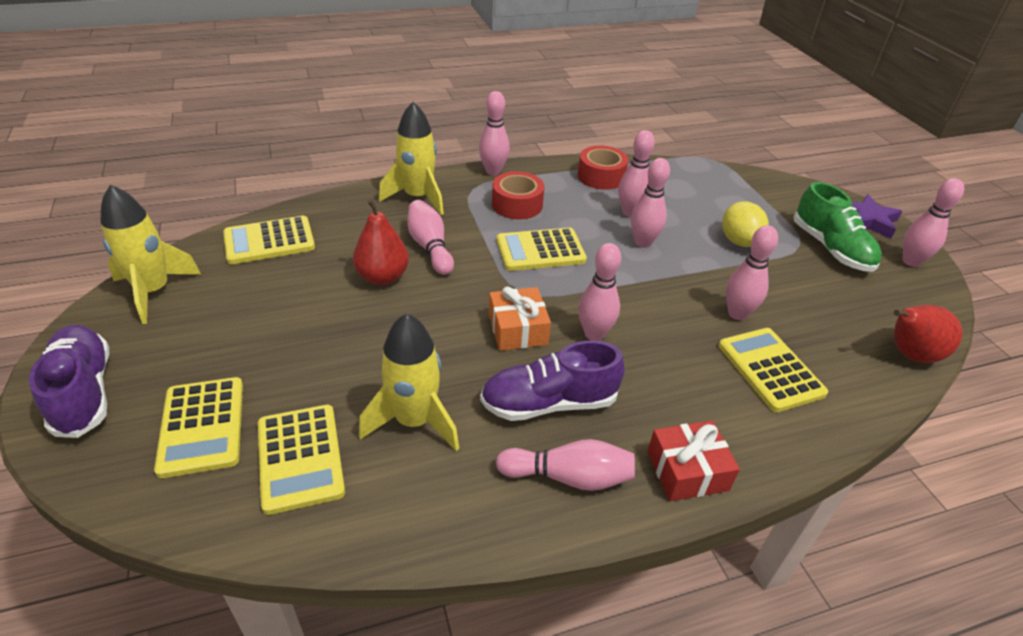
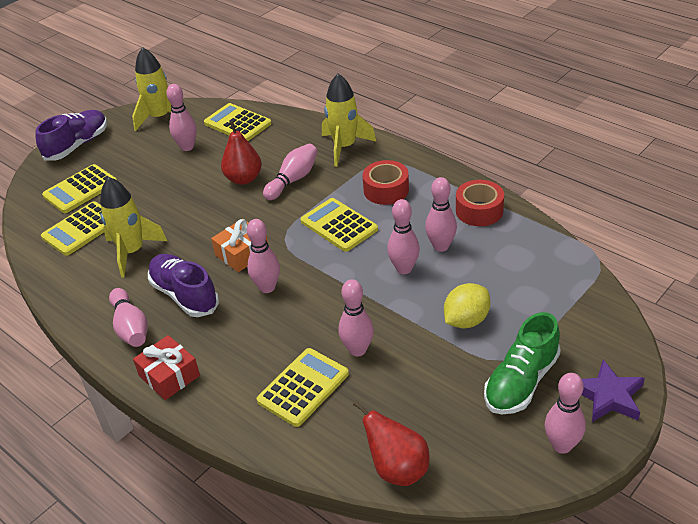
camera: 65 degrees right, 0 degrees up
pink bowling pin [479,91,510,175] -> pink bowling pin moved to [166,84,197,151]

